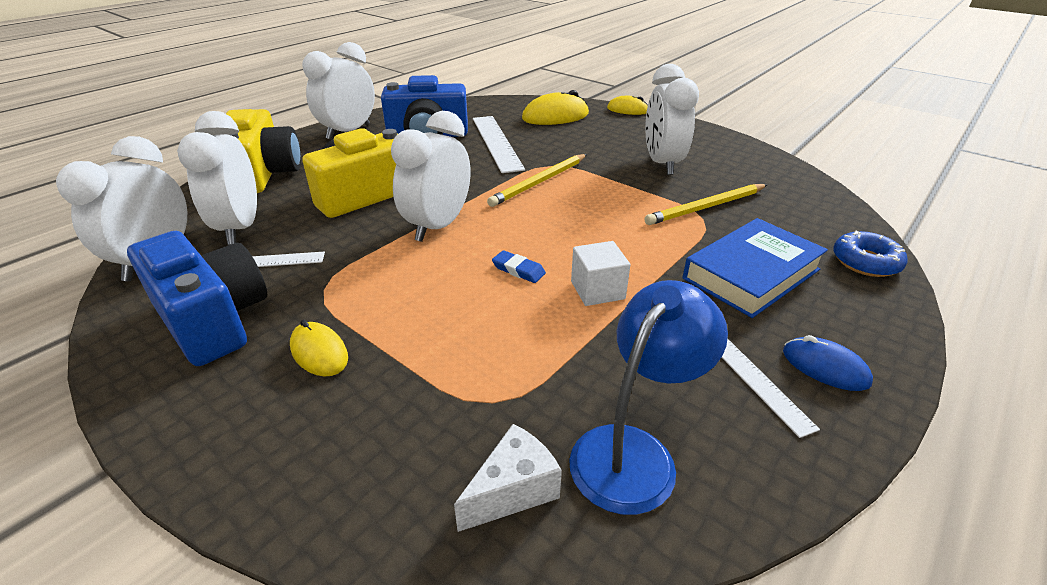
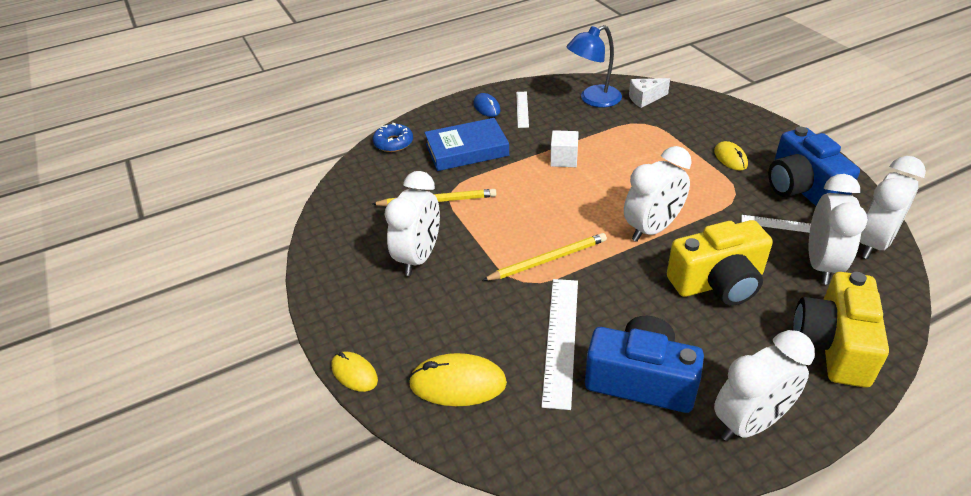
camera: 155 degrees left, 5 degrees up
blue eraser [492,250,546,283] -> none

